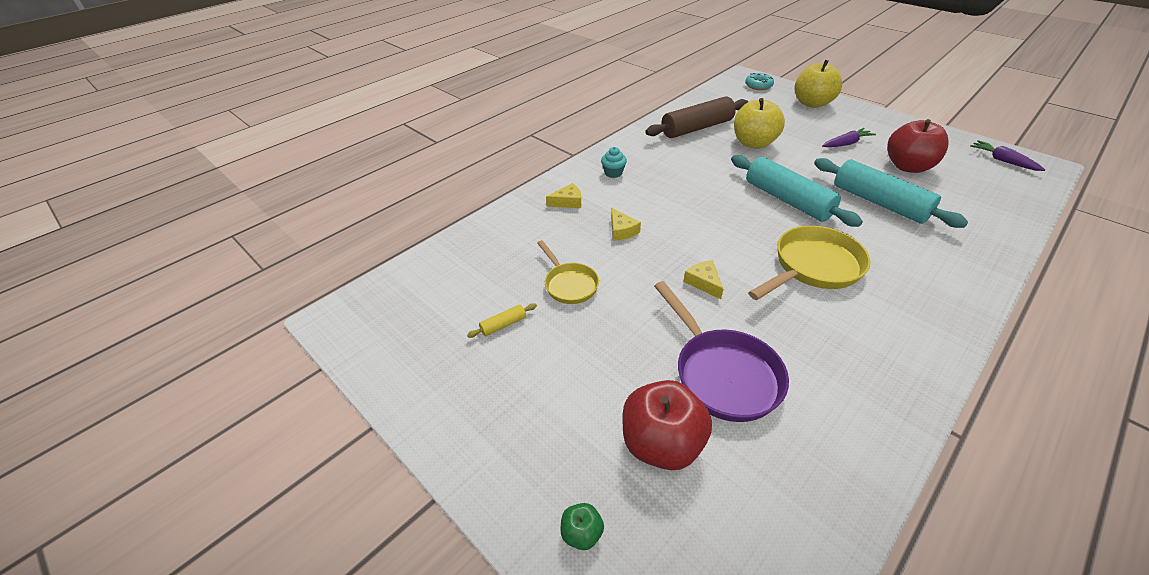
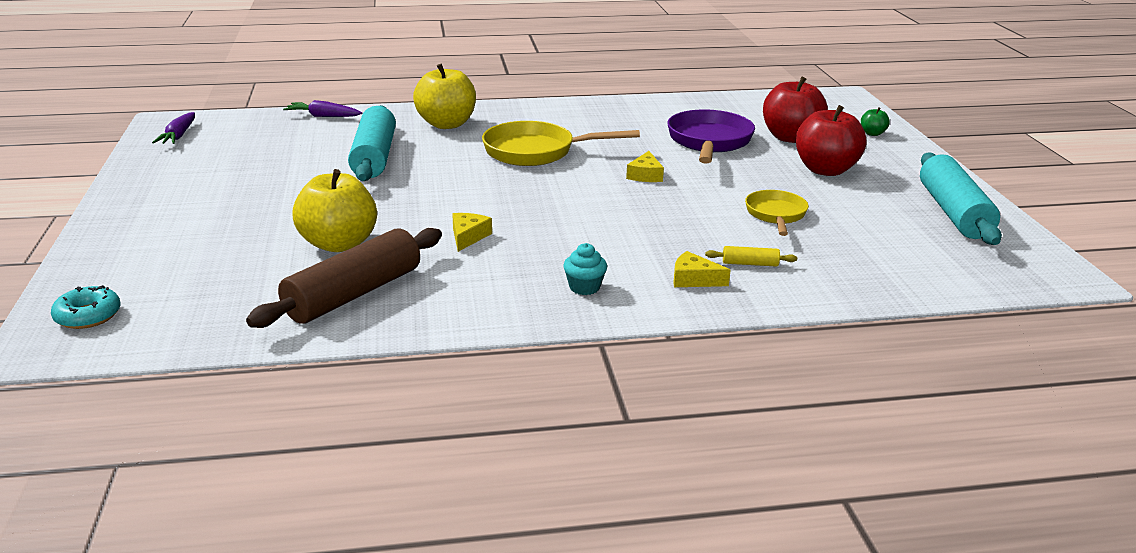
camera: 145 degrees left, 15 degrees down
yellow rolling pin [467,303,537,338] -> yellow rolling pin moved to [705,246,797,267]
yellow cheese [611,208,641,241] -> yellow cheese moved to [452,213,492,252]
brown rolling pin [646,97,748,138] -> brown rolling pin turned 60 degrees counterclockwise [246,228,442,328]
turquoise rolling pin [731,155,863,227] -> turquoise rolling pin moved to [920,152,1002,245]
yellow apple [794,60,842,108] -> yellow apple moved to [413,64,476,129]
purple carrot [822,128,876,147] -> purple carrot moved to [283,100,362,117]
red apple [887,119,949,173] -> red apple moved to [796,105,866,176]

